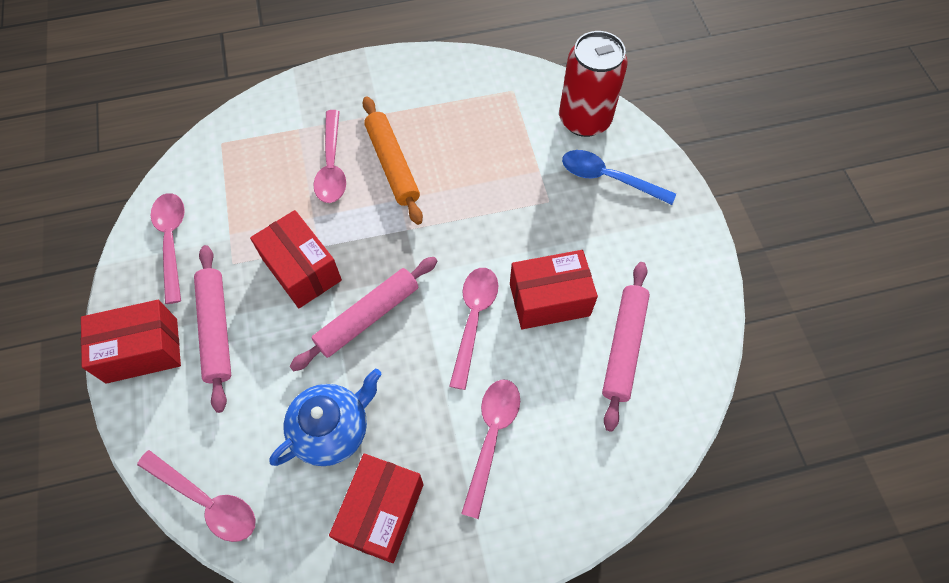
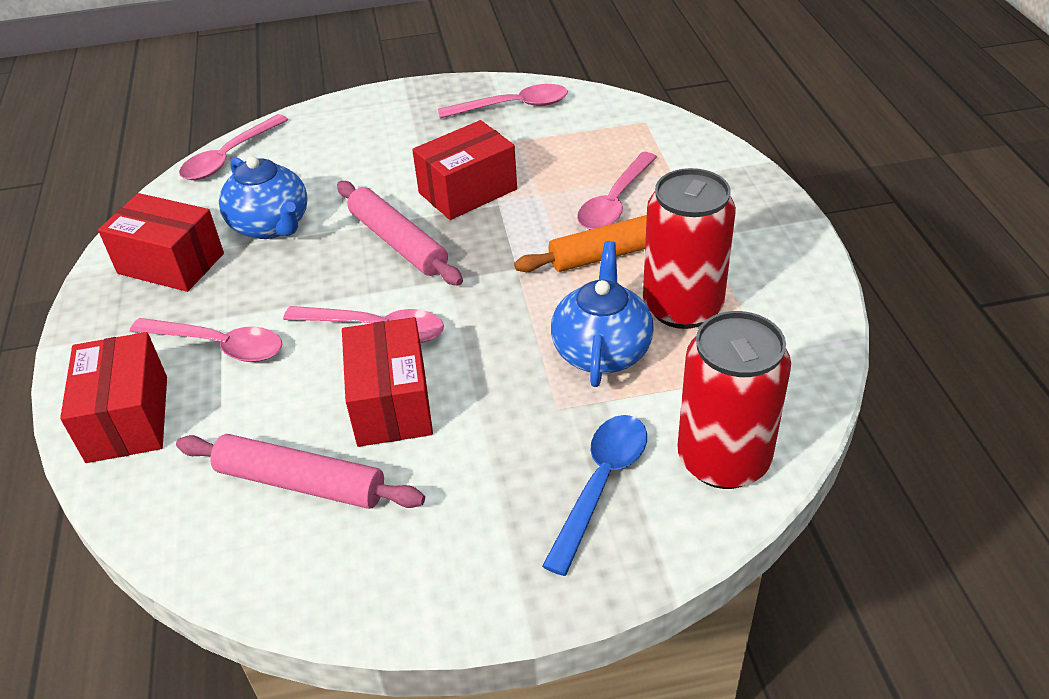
camera: 95 degrees right, 20 degrees down
red box [81,300,181,384] -> red box moved to [60,332,167,463]
pink rolling pin [194,245,231,413] -> none
pink spoon [313,110,346,203] -> pink spoon turned 60 degrees counterclockwise [577,152,657,230]
none -> blue teapot [551,241,654,387]
none -> red can [643,168,736,329]

